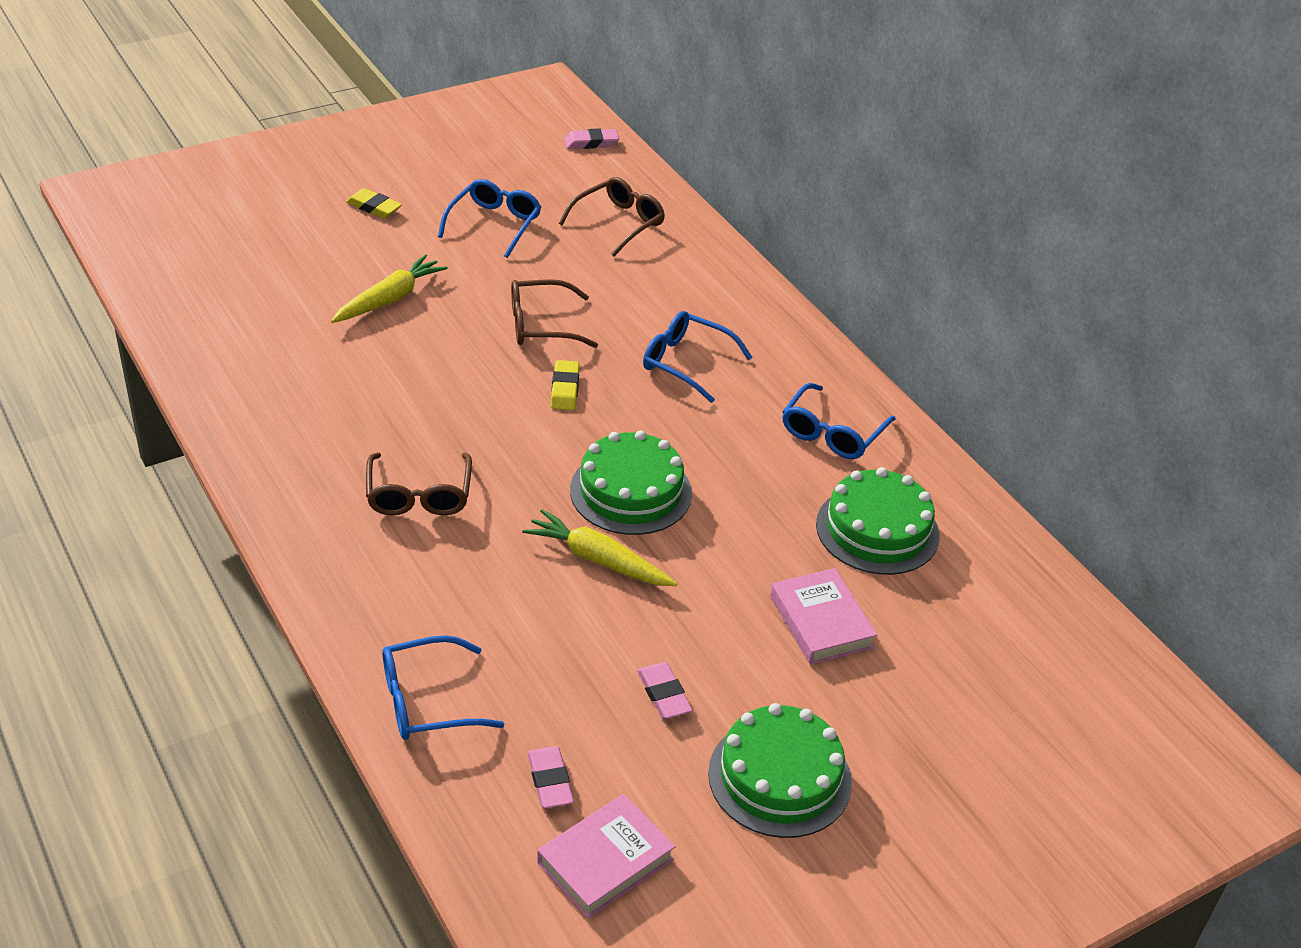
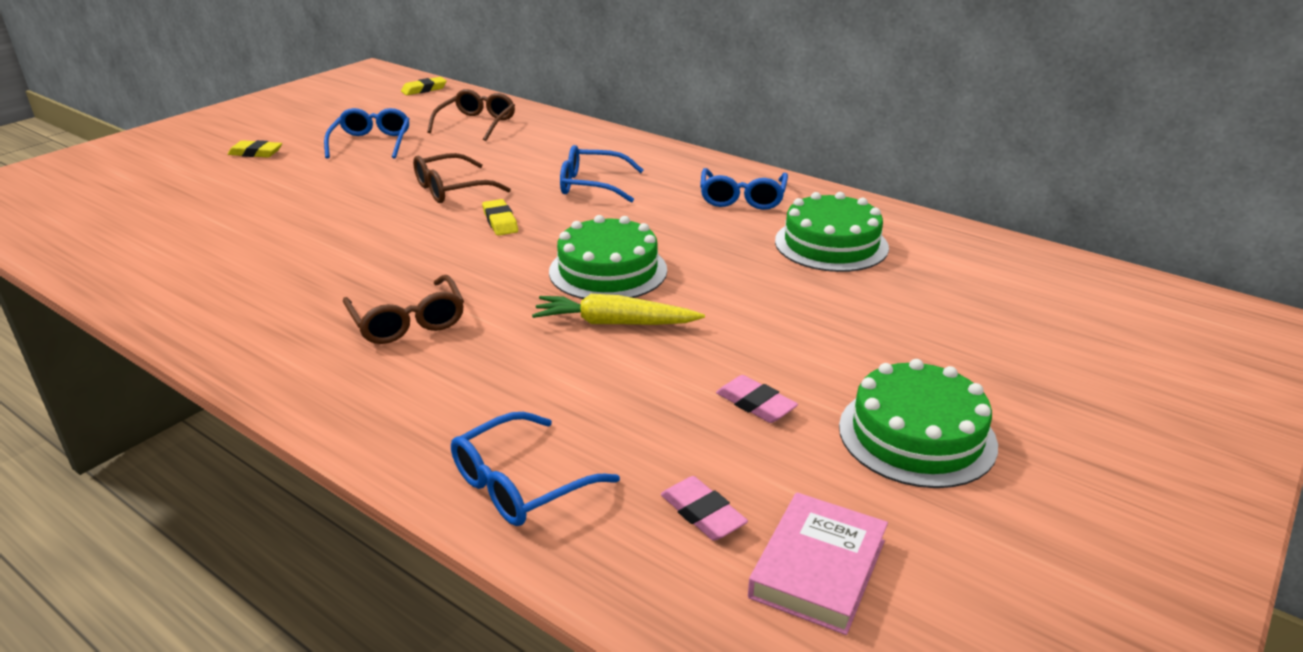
camera: 20 degrees left, 10 degrees down
yellow carrot [331,254,448,323] -> none
pink eraser [564,128,619,149] -> yellow eraser [401,77,447,95]
pink book [770,568,877,665] -> none

